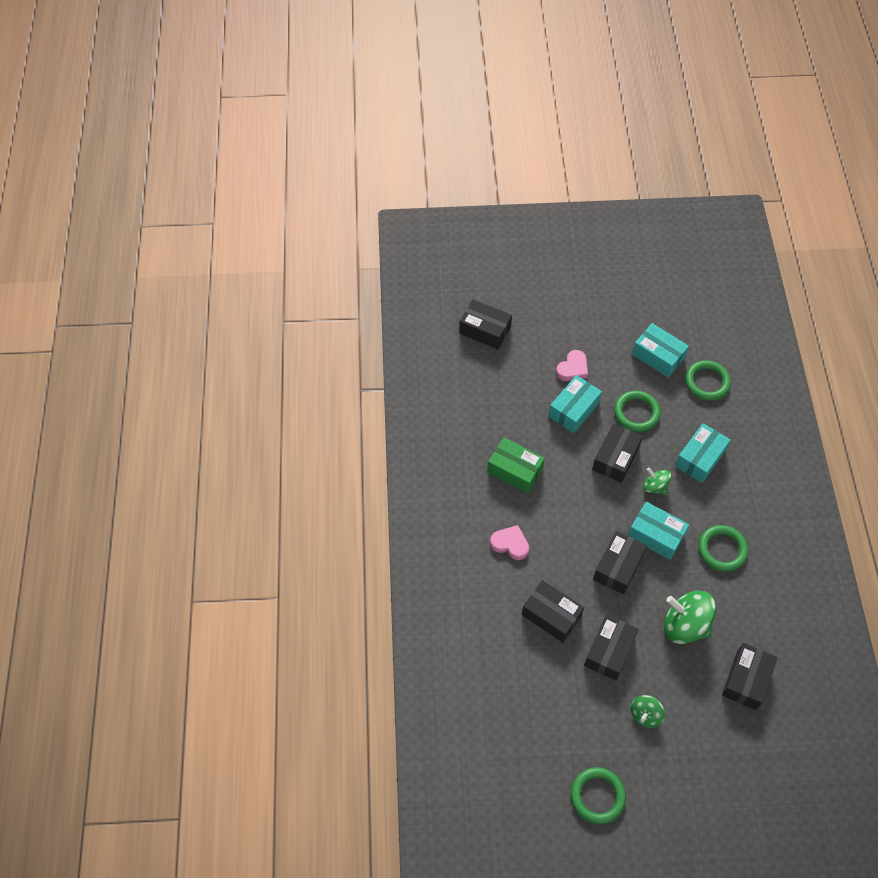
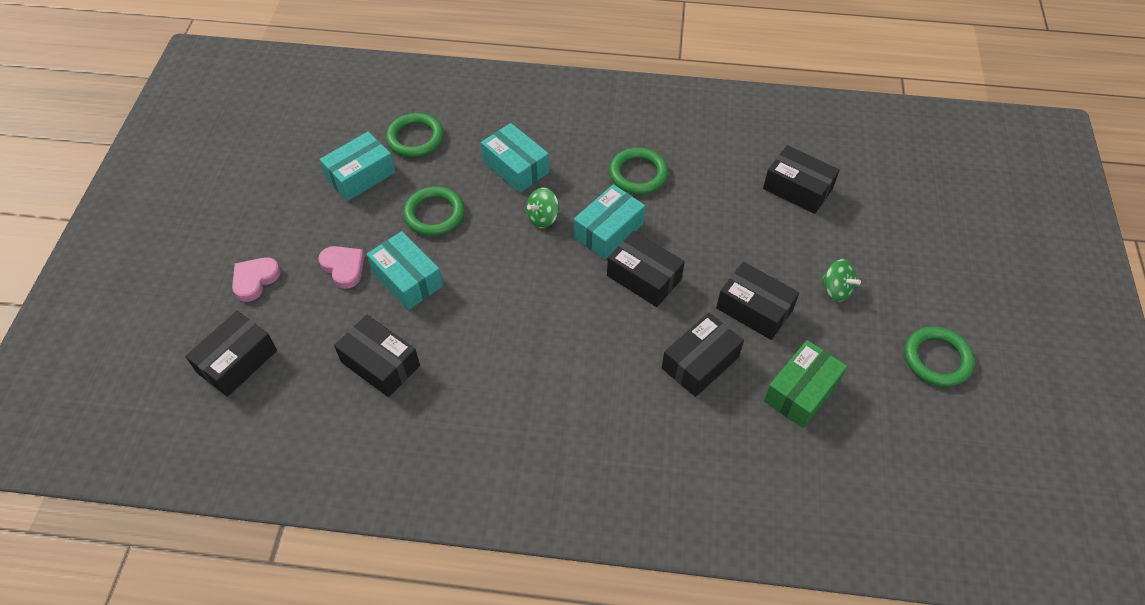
camera: 80 degrees left, 5 degrees down
green box [487,438,545,493] -> green box moved to [764,340,847,428]
pink heart [490,525,529,560] -> pink heart moved to [232,257,281,302]
black box [592,423,643,483] -> black box moved to [334,315,420,397]
green spinning top [663,591,716,644] -> none

